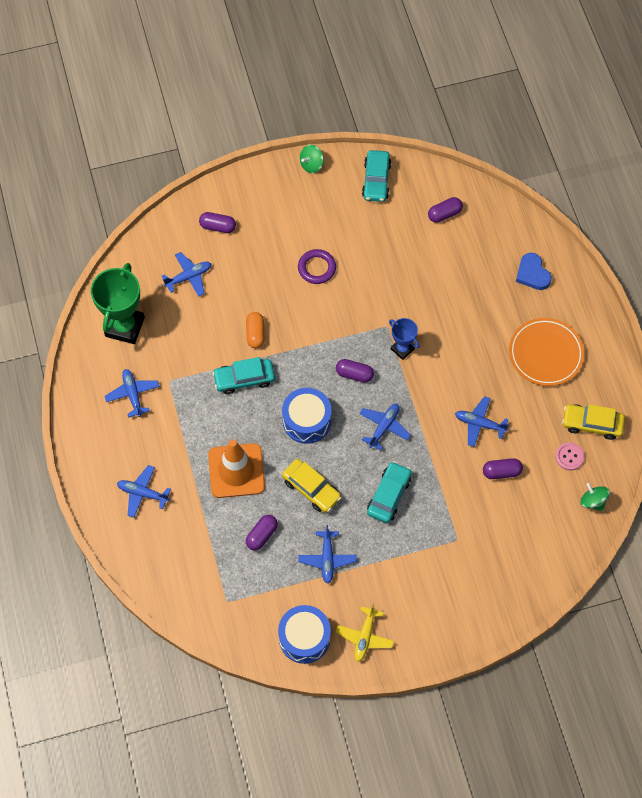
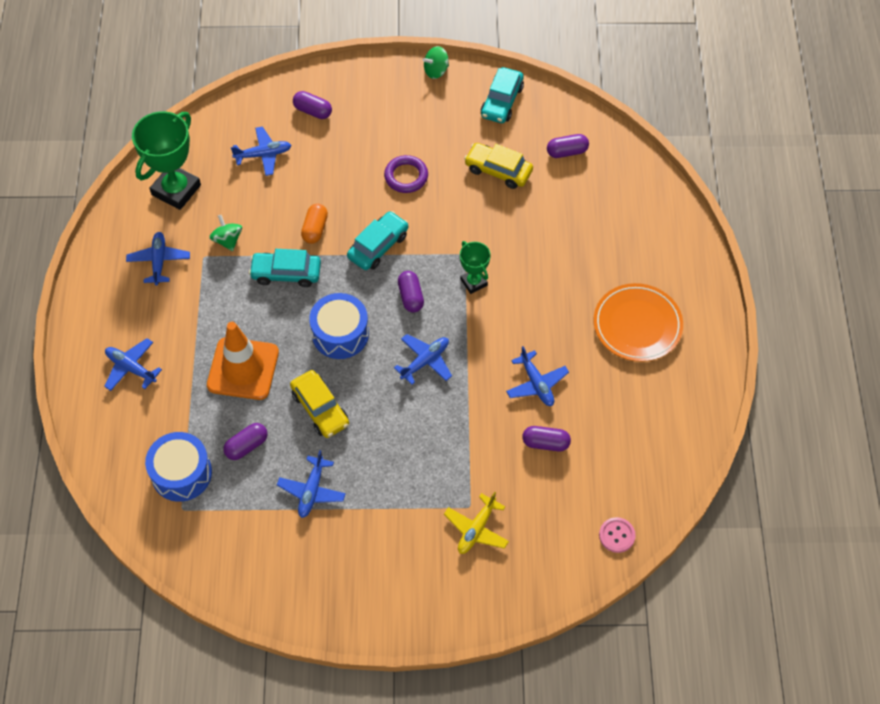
camera: 15 degrees right, 5 degrees down
blue drum [278,605,331,664] -> blue drum moved to [145,432,212,502]
purple capsule [336,359,374,383] -> purple capsule turned 45 degrees clockwise [398,271,424,313]
yellow plane [336,604,394,662] -> yellow plane moved to [444,492,509,554]
turquoise car [367,461,412,523] -> turquoise car moved to [347,211,409,270]
blue trophy [389,318,420,360] -> green trophy [460,241,491,294]
blue plane [455,396,509,447] -> blue plane turned 150 degrees counterclockwise [506,346,569,406]
blue heart [516,253,552,290] -> none
pink button [555,442,585,470] -> pink button moved to [599,517,636,553]
yellow car [562,404,625,440] -> yellow car moved to [464,143,533,189]
green spinning top [580,483,610,511] -> green spinning top moved to [209,215,242,251]

